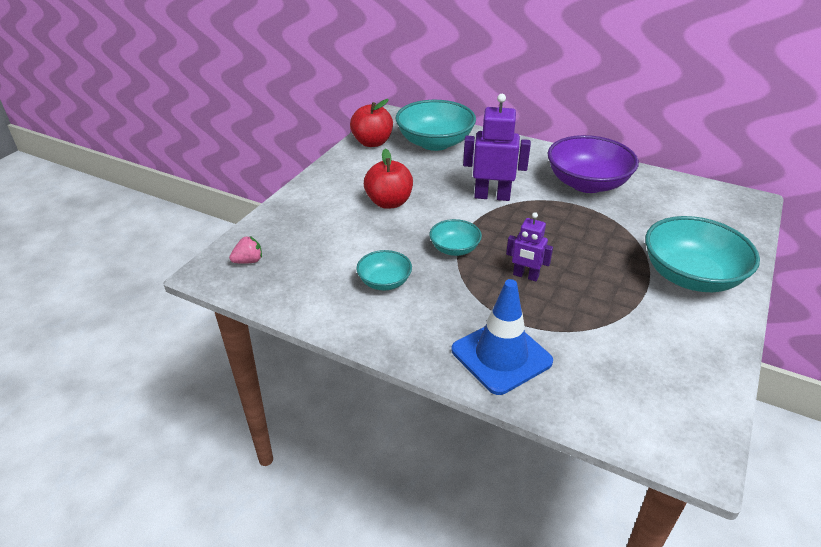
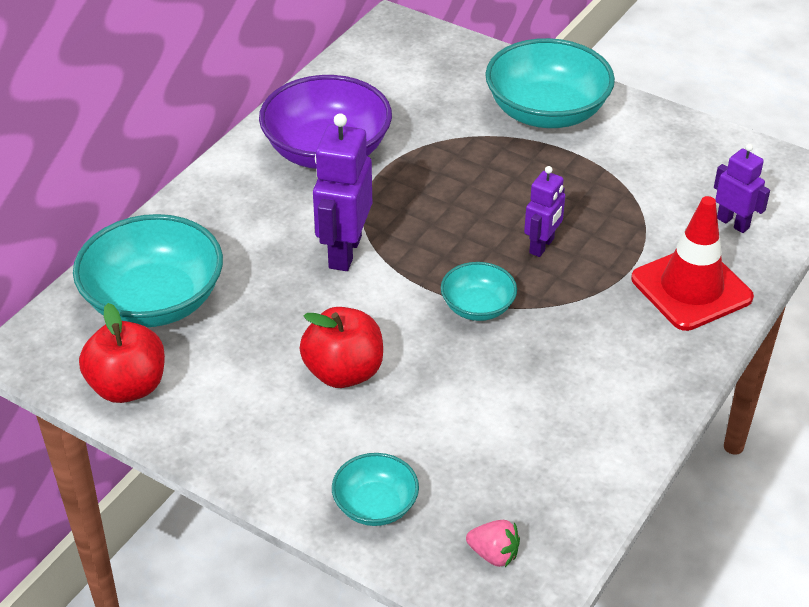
camera: 85 degrees left, 5 degrees up
pink strawberry [229,236,262,264] -> pink strawberry turned 135 degrees clockwise [466,520,520,567]
turquoise bowl [356,250,412,290] -> turquoise bowl moved to [332,453,419,526]
blue traffic cone [451,279,553,395] -> red traffic cone [631,196,754,331]
none -> purple robot [714,144,770,233]

